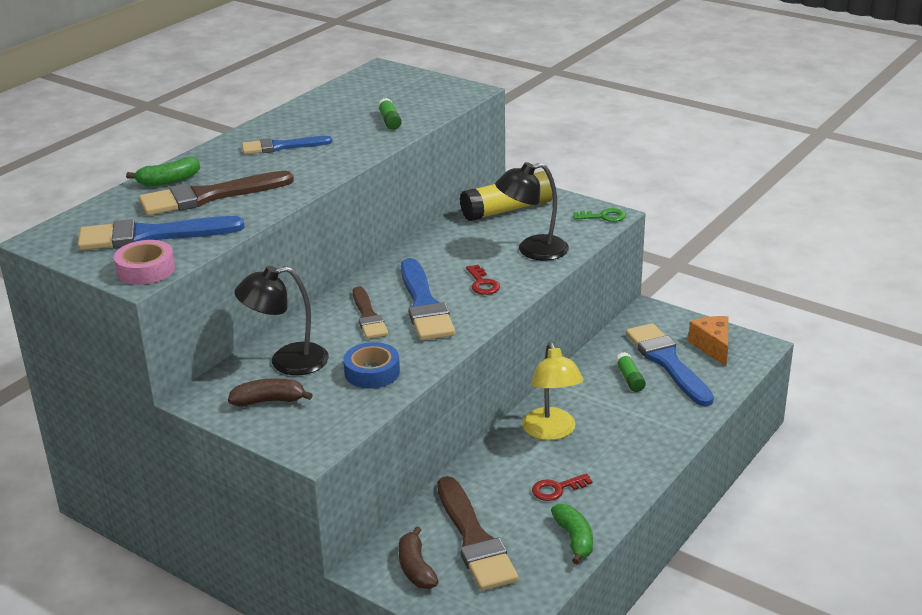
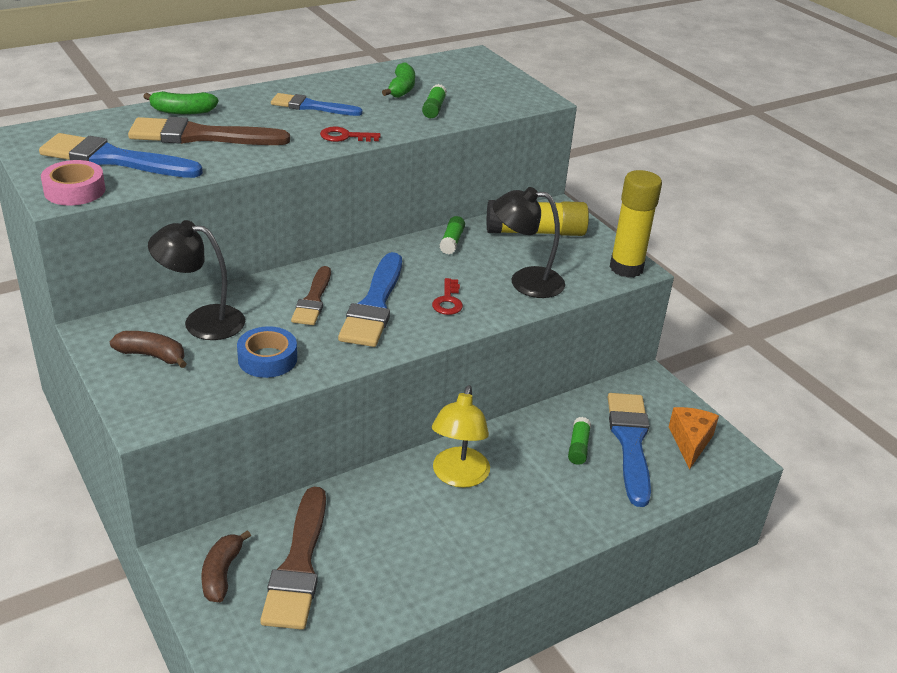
camera: 20 degrees right, 5 degrees up
red key [532,473,592,501] -> red key moved to [320,127,381,142]
green banana [551,504,593,564] -> green banana moved to [382,63,415,98]
green key [573,208,626,222] -> yellow glue stick [610,170,662,278]
none -> green glue stick [440,216,465,254]

